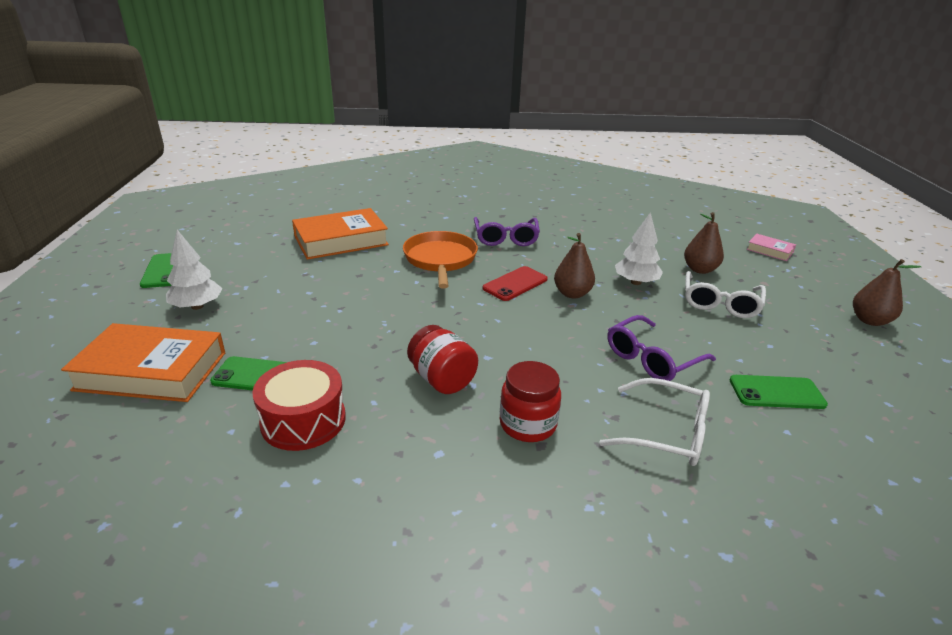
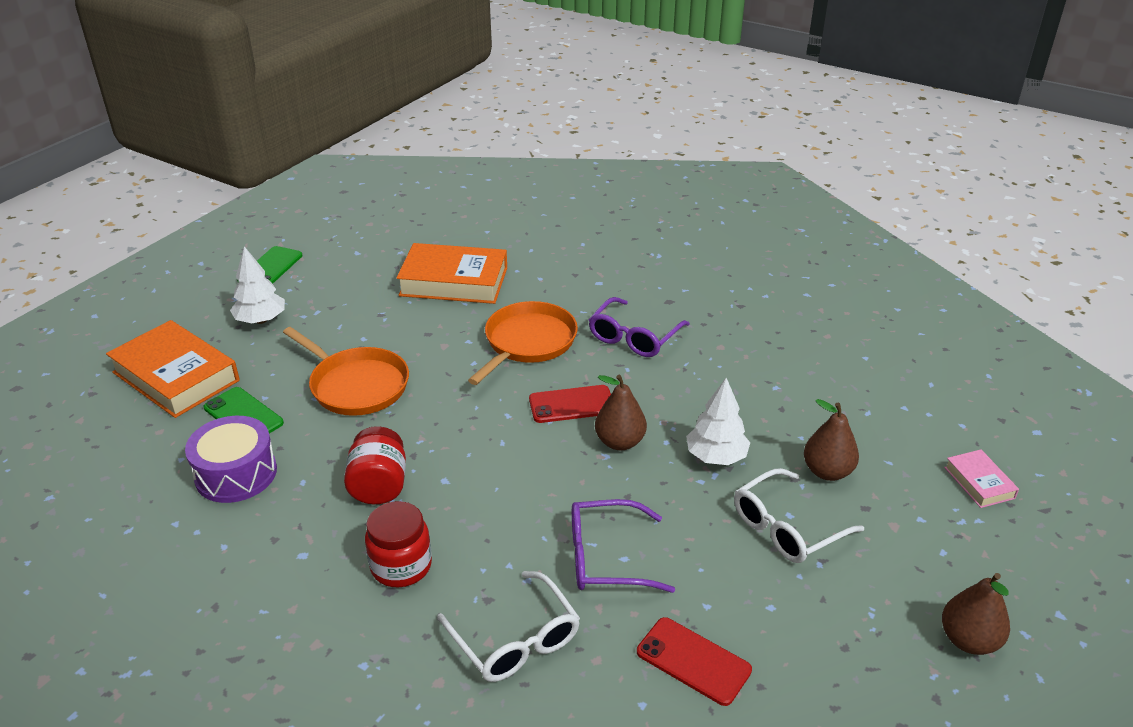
camera: 35 degrees right, 5 degrees up
red drum [252,360,346,451] -> purple drum [185,416,277,503]
green phone [730,375,828,409] -> red phone [637,617,752,706]
none -> orange pan [283,327,409,416]

